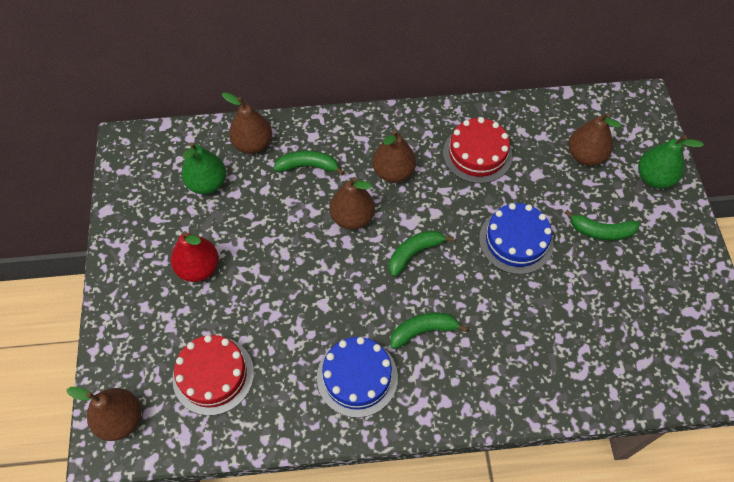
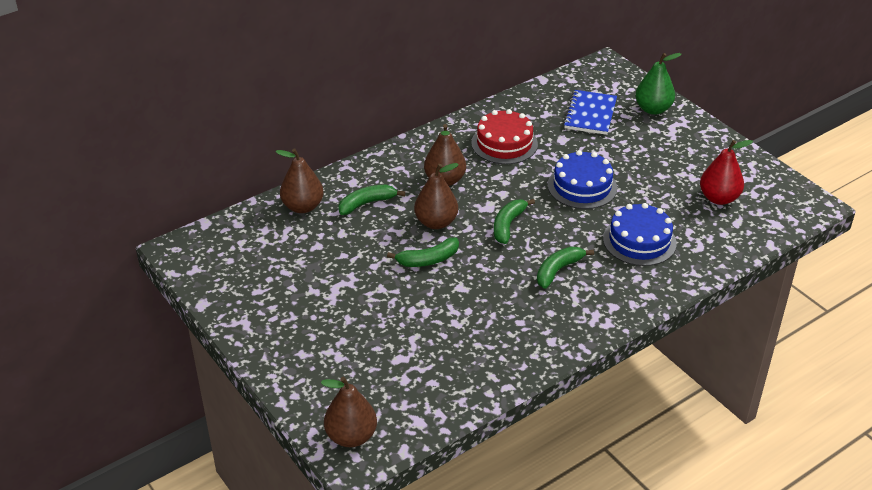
camera: 30 degrees left, 20 degrees down
red pear [171,231,219,282] -> red pear moved to [700,140,753,205]
red cake [172,335,254,416] -> none
green pear [181,142,226,194] -> none
blue cake [317,337,398,418] -> blue cake moved to [603,203,677,266]
green banana [565,209,640,241] -> green banana moved to [387,237,459,267]
brown pear [569,113,621,166] -> blue notebook [563,90,617,135]

